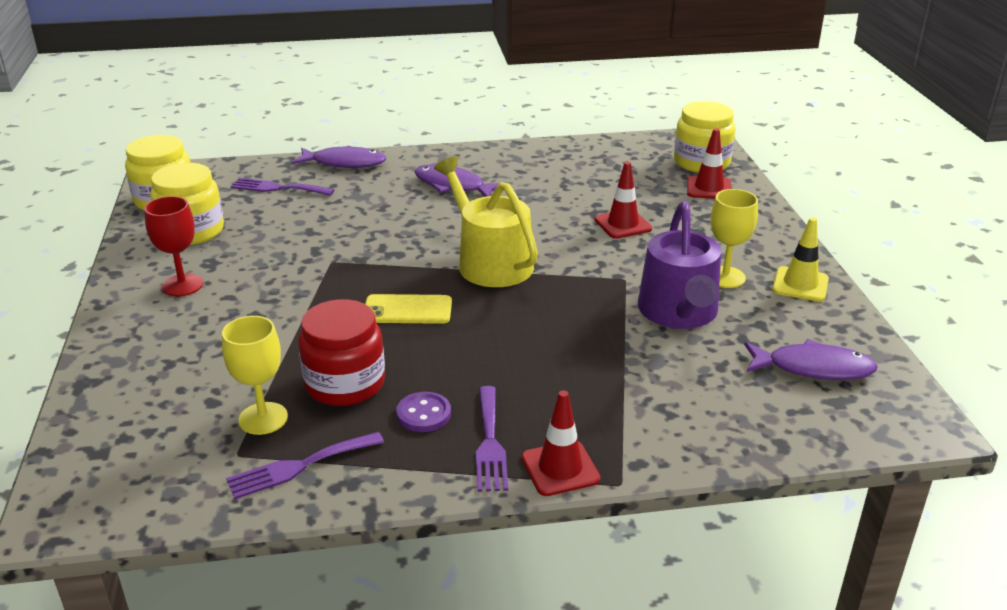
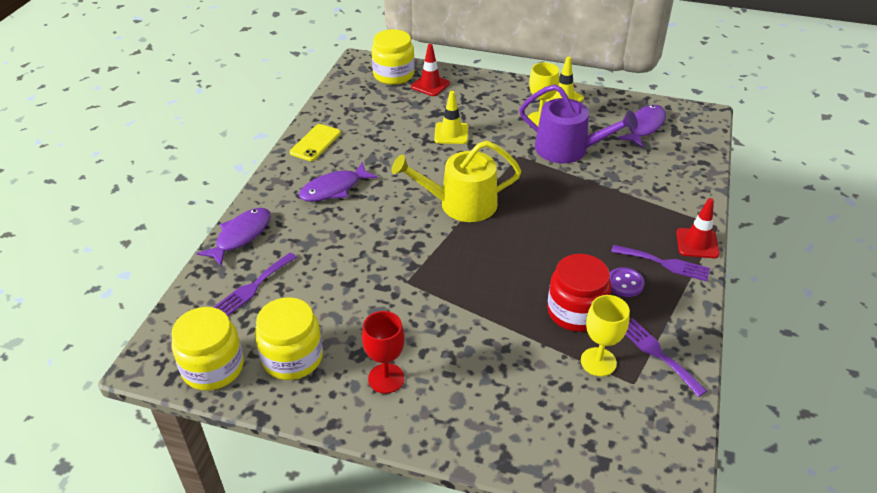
camera: 65 degrees left, 10 degrees up
purple fork [226,432,384,499] -> purple fork turned 150 degrees clockwise [625,318,707,397]
yellow phone [365,294,452,324] -> yellow phone moved to [290,124,341,161]
red traffic cone [594,162,652,239] -> yellow traffic cone [434,91,468,144]

